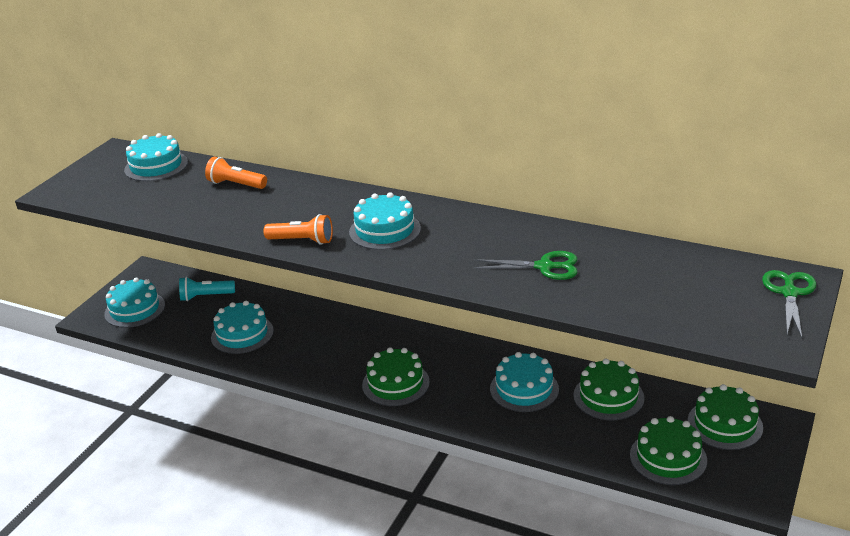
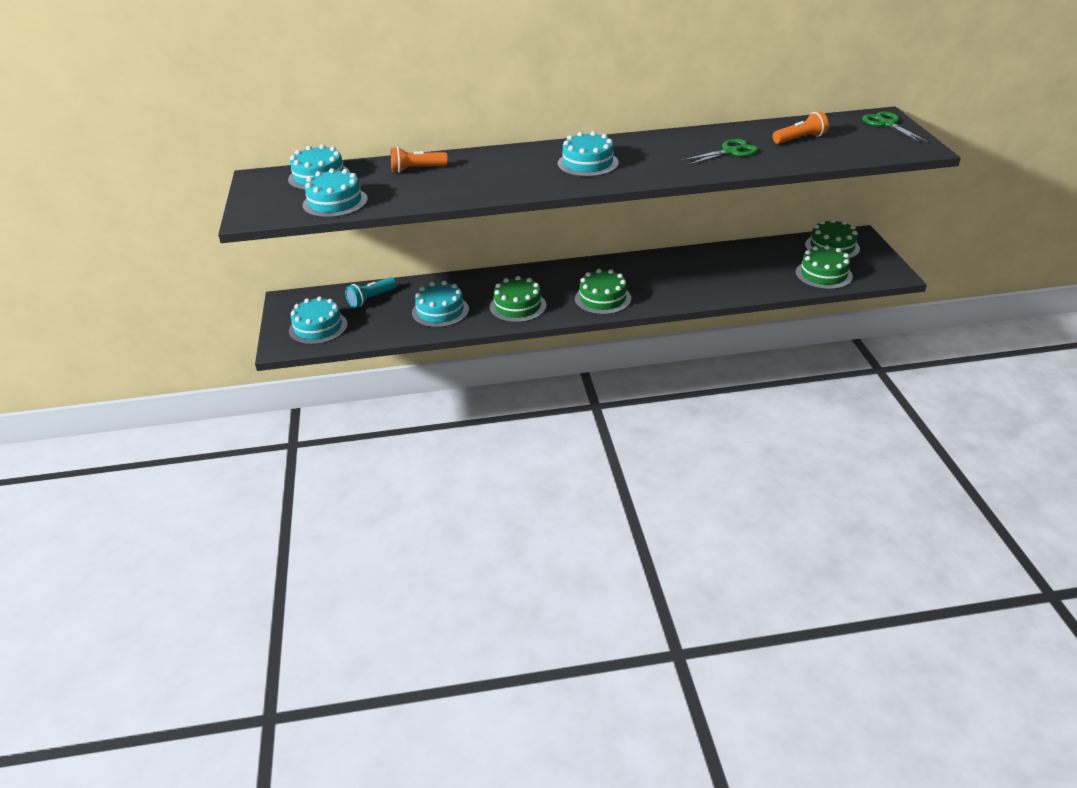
camera: 35 degrees left, 5 degrees up
orange flashlight [263,214,333,245] -> orange flashlight moved to [773,111,829,144]
turquoise cake [490,352,559,412] -> turquoise cake moved to [303,168,368,218]
green cake [573,359,645,420] -> green cake moved to [490,276,546,323]

